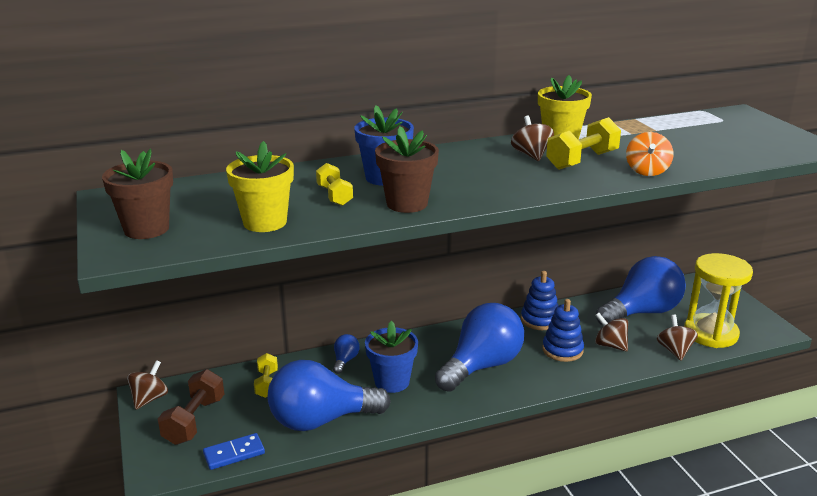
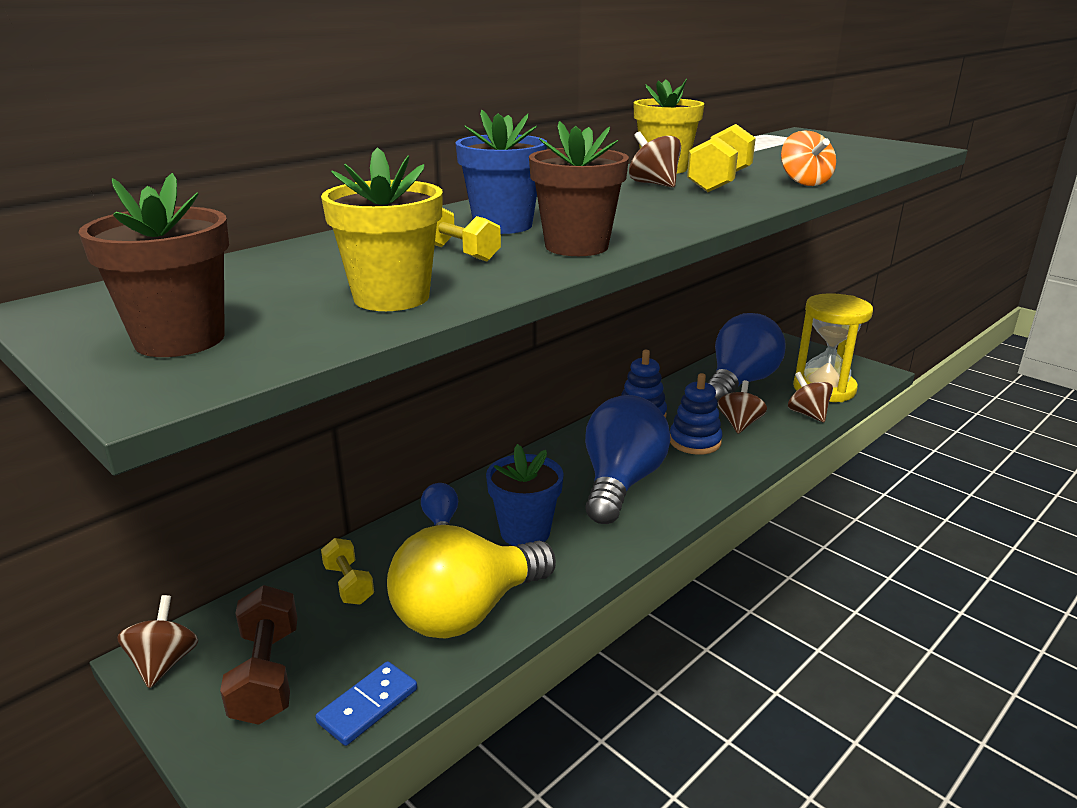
camera: 25 degrees left, 0 degrees up
blue light bulb [268,360,391,431] -> yellow light bulb [387,525,556,638]
brown spinning top [595,313,628,351] -> brown spinning top turned 90 degrees clockwise [718,380,767,434]

